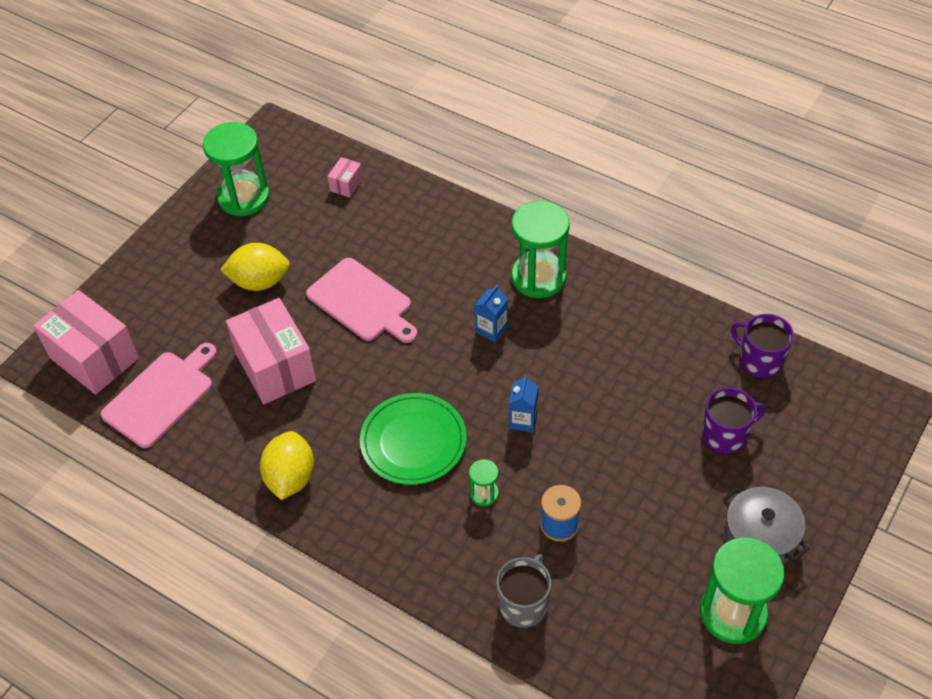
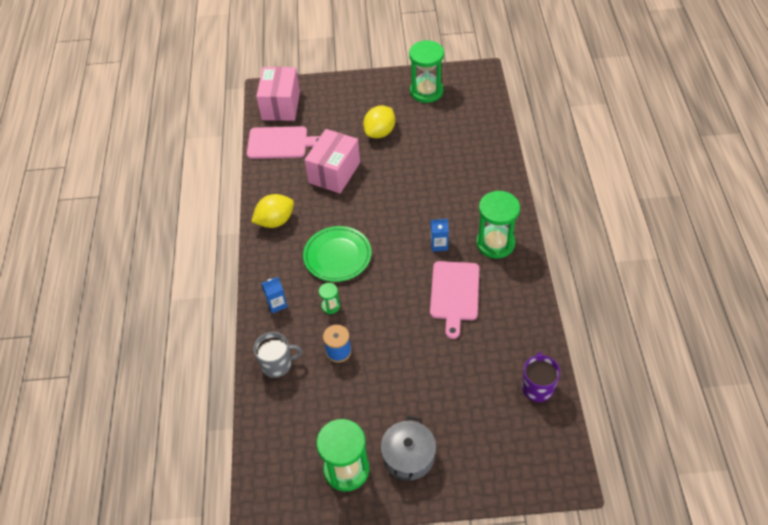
camera: 55 degrees right, 0 degrees up
yellow lemon [220,243,290,291] -> yellow lemon turned 75 degrees clockwise [363,106,395,138]
pink cutting board [306,258,418,343] -> pink cutting board moved to [430,261,479,339]
pink box [328,157,363,198] -> none
blue carton [509,375,538,432] -> blue carton moved to [261,277,287,313]
purple mug [702,387,766,454] -> none

